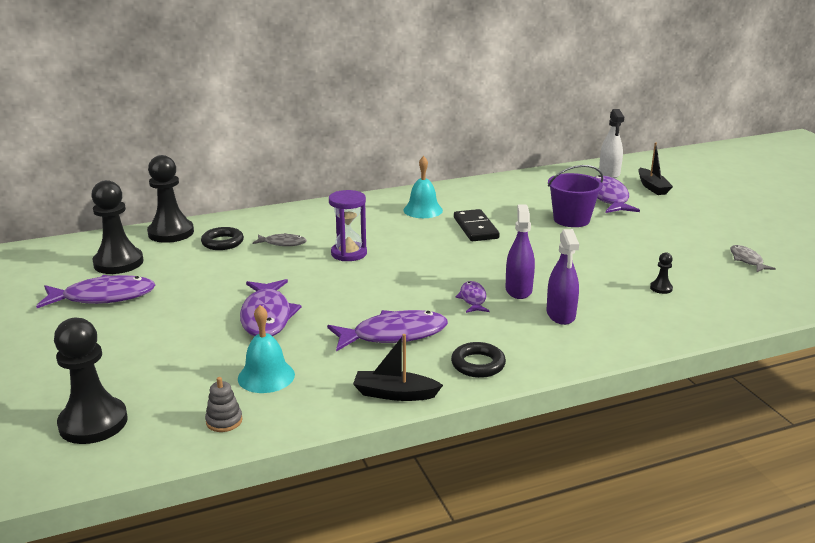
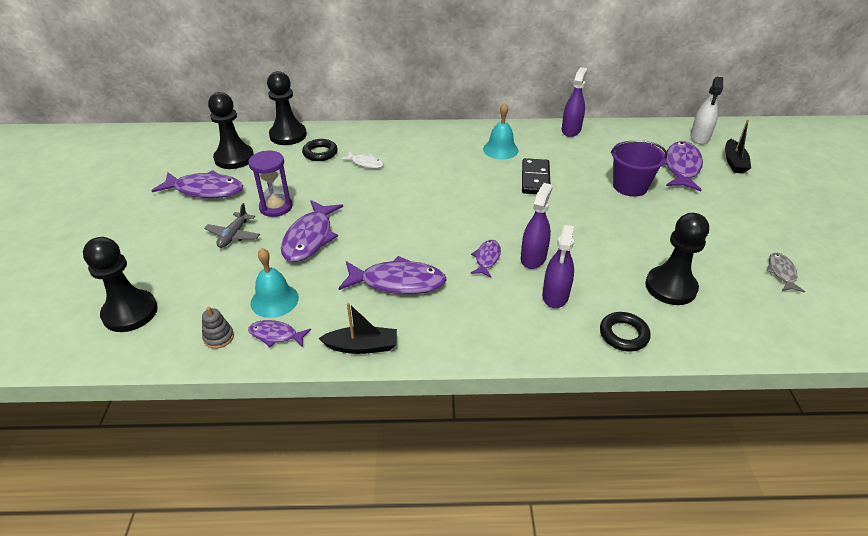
camera: 20 degrees right, 15 degrees up
grey fish [252,233,307,246] -> white fish [340,151,384,168]
purple hourglass [329,190,367,261] -> purple hourglass moved to [248,151,293,217]
black boat [353,334,443,401] -> black boat turned 150 degrees clockwise [319,303,397,354]
black ring [451,342,506,378] -> black ring moved to [600,312,651,352]
black pawn [650,253,673,294] -> black pawn [645,213,709,305], size x2.34
none -> grey plane [204,203,260,248]
none -> purple fish [248,320,311,347]
none -> purple spray bottle [562,67,587,137]

